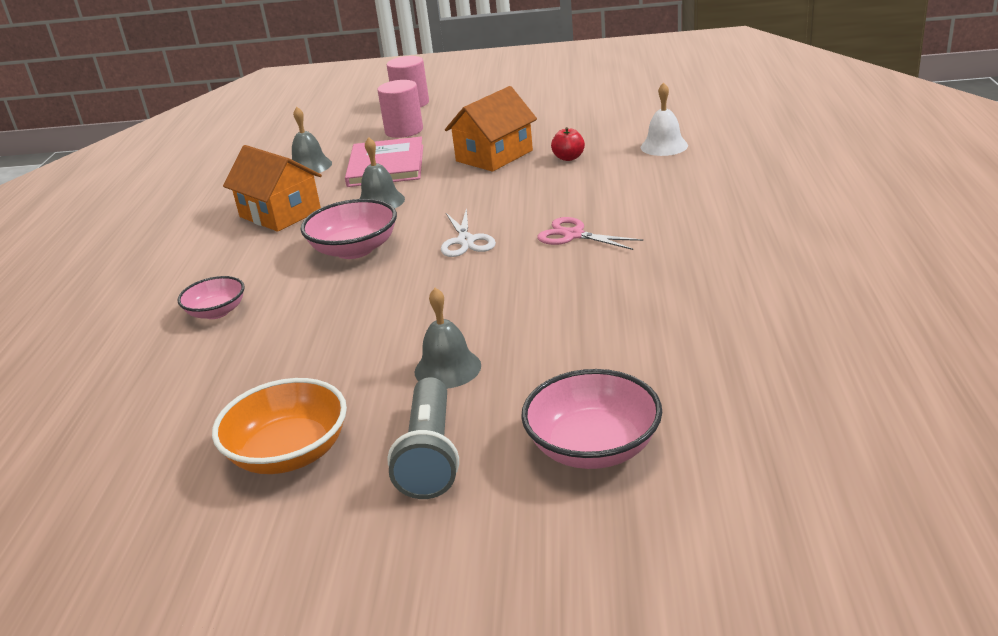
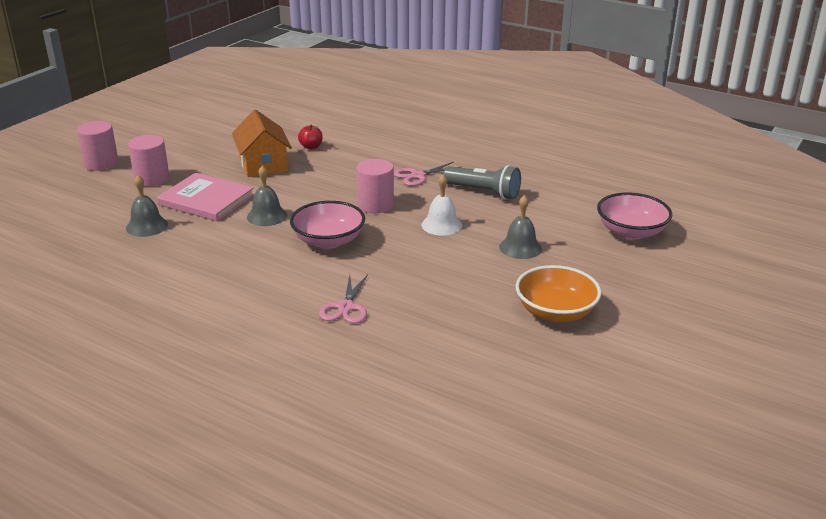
camera: 65 degrees left, 0 degrees up
pink bowl [177,276,245,319] -> pink scissors [319,274,368,324]
orange house [223,145,322,232] -> none
grey flashlight [387,377,459,499] -> grey flashlight moved to [443,165,521,200]
white scissors [441,208,496,257] -> pink cylinder [357,159,394,213]
white bell [641,82,688,156] -> white bell moved to [422,174,462,236]

